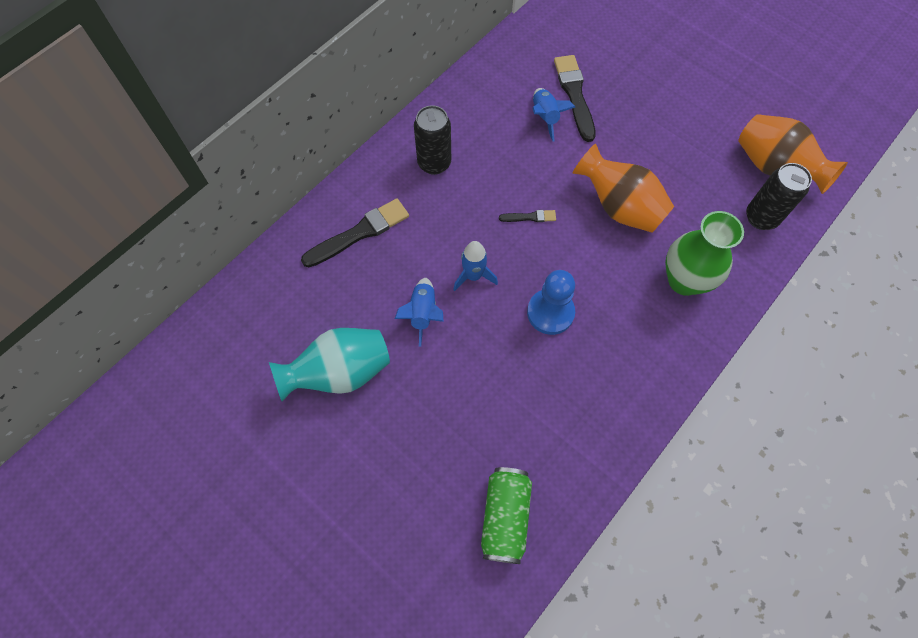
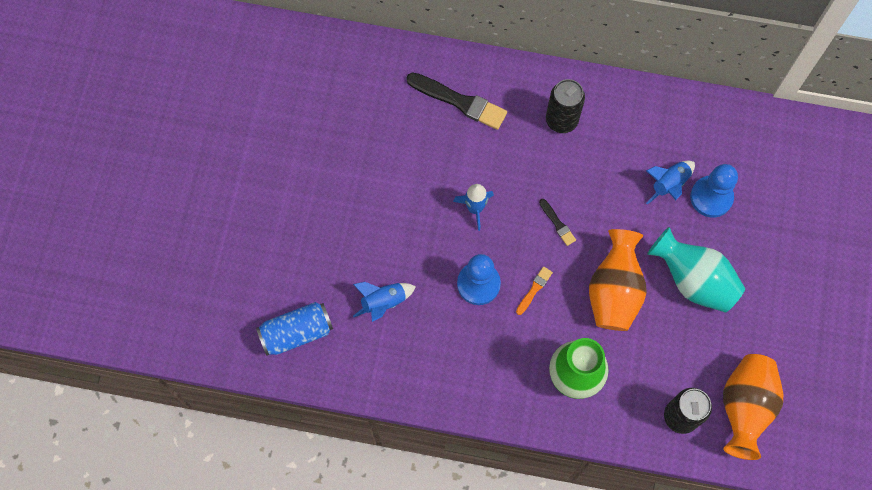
camera: 60 degrees right, 5 degrees up
turquoise vase [269,328,390,401] -> turquoise vase moved to [647,227,745,312]
blue rocket [395,278,444,347] -> blue rocket moved to [353,282,416,322]
green can [481,467,532,564] -> blue can [256,302,333,356]
black brush [554,55,596,142] -> blue pawn [690,164,738,217]
none -> orange brush [516,266,553,315]

